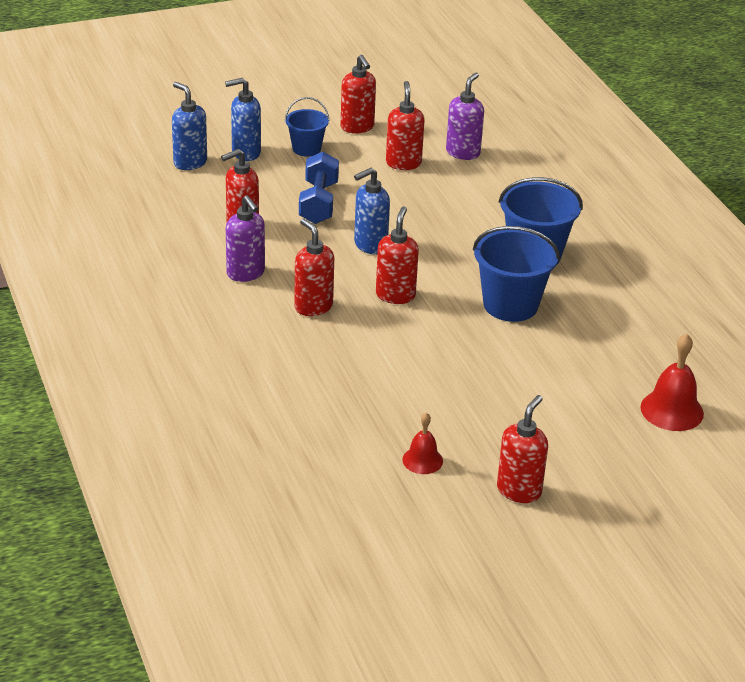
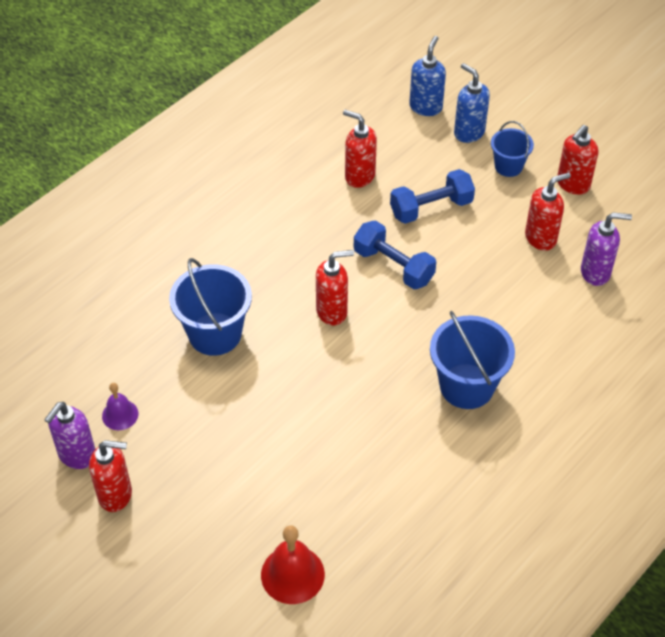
camera: 65 degrees right, 15 degrees up
purple soap dispenser [226,195,265,282] -> purple soap dispenser moved to [44,402,95,469]
red soap dispenser [294,218,334,316] -> none
blue soap dispenser [354,168,390,254] -> blue dumbbell [354,220,436,289]
red bell [402,413,443,474] -> purple bell [102,383,138,430]
blue bucket [473,226,560,322] -> blue bucket moved to [169,258,252,356]

